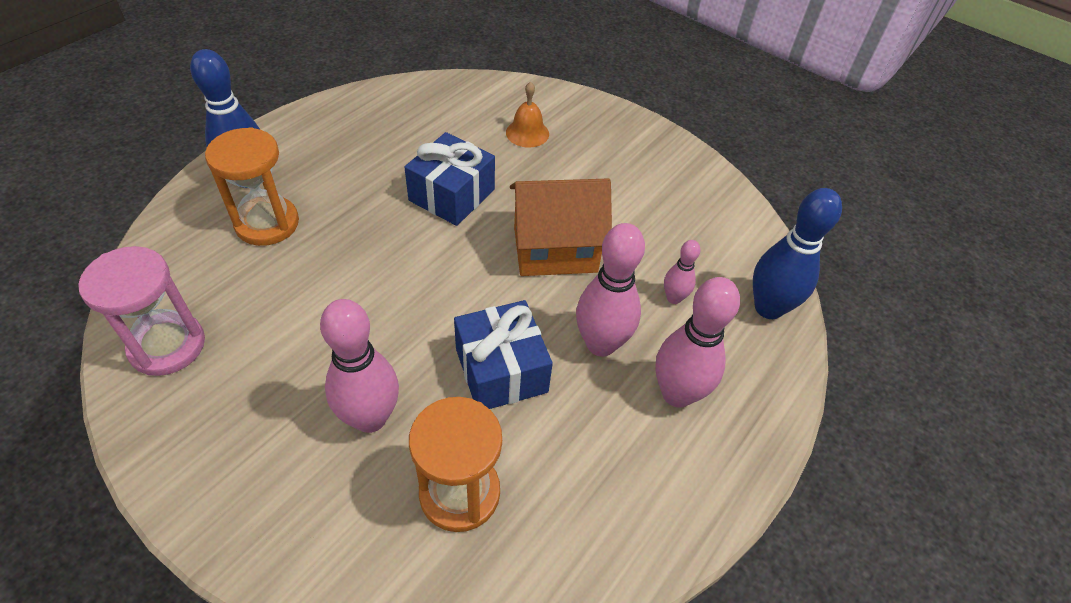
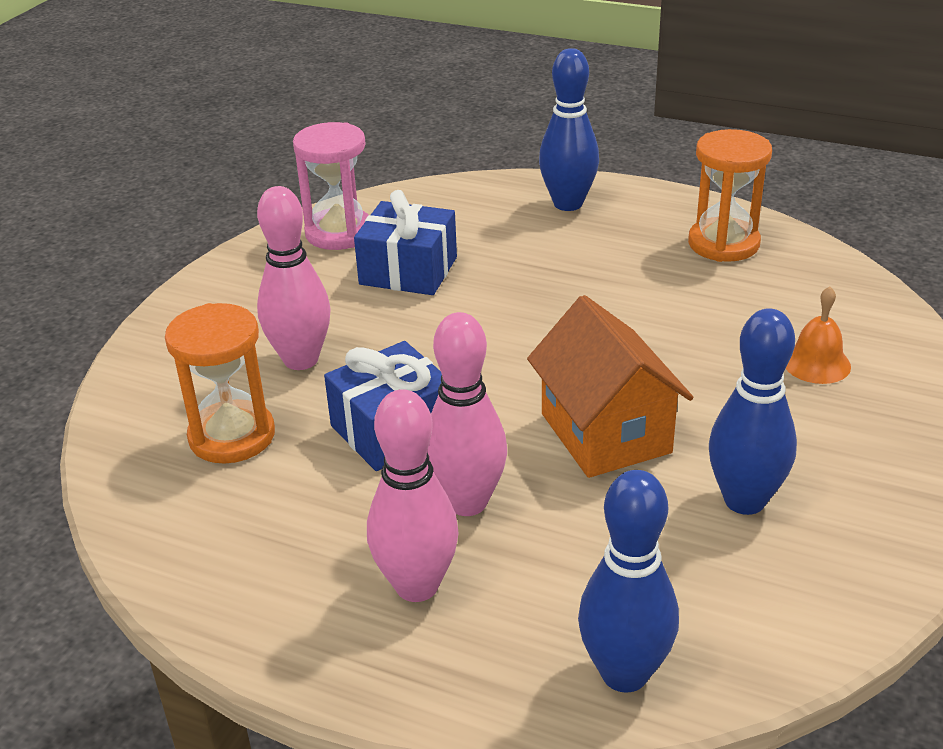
camera: 80 degrees right, 15 degrees down
orange hourglass [205,127,299,246] -> orange hourglass moved to [688,129,772,262]
blue gift [404,132,495,226] -> blue gift moved to [354,190,457,295]
pink bowling pin [664,240,700,304] -> none
none -> blue bowling pin [709,308,797,515]

